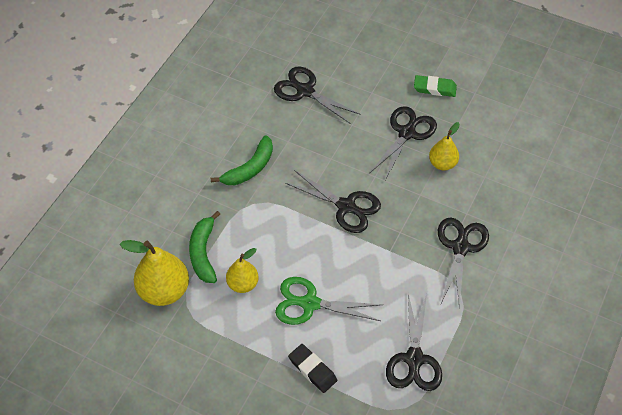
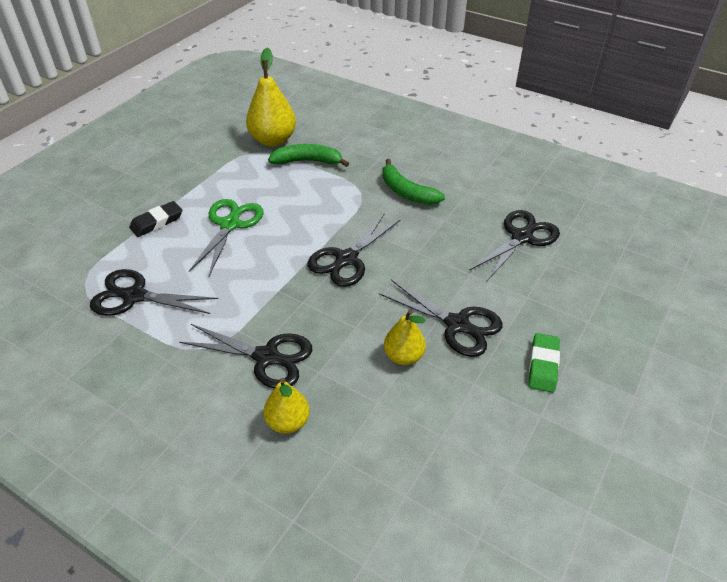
camera: 95 degrees right, 10 degrees down
yellow pear [226,248,259,293] -> yellow pear moved to [263,378,310,434]

